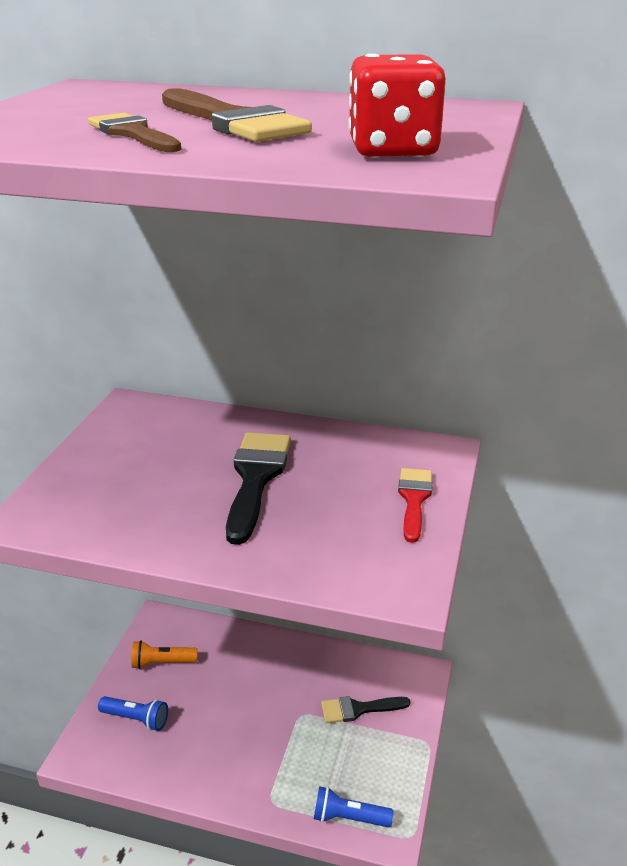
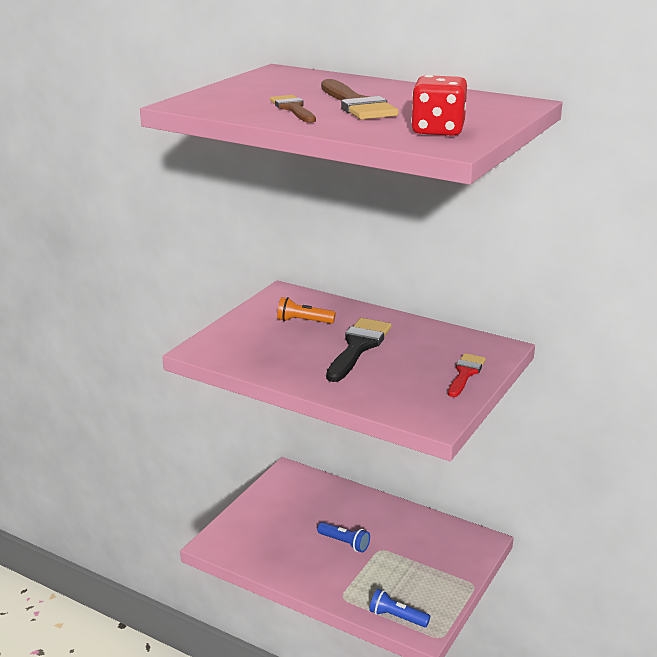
camera: 15 degrees right, 5 degrees down
blue flashlight [98,696,168,731] -> blue flashlight moved to [317,522,370,552]
orange flashlight [131,640,197,669] -> orange flashlight moved to [277,297,336,324]
black brush [321,696,410,723] -> none

